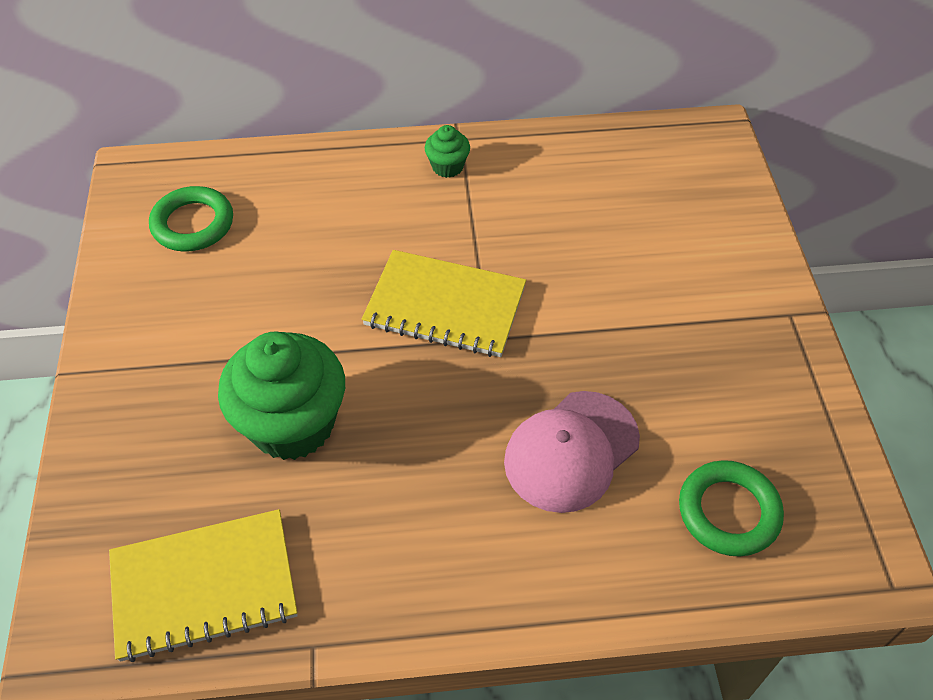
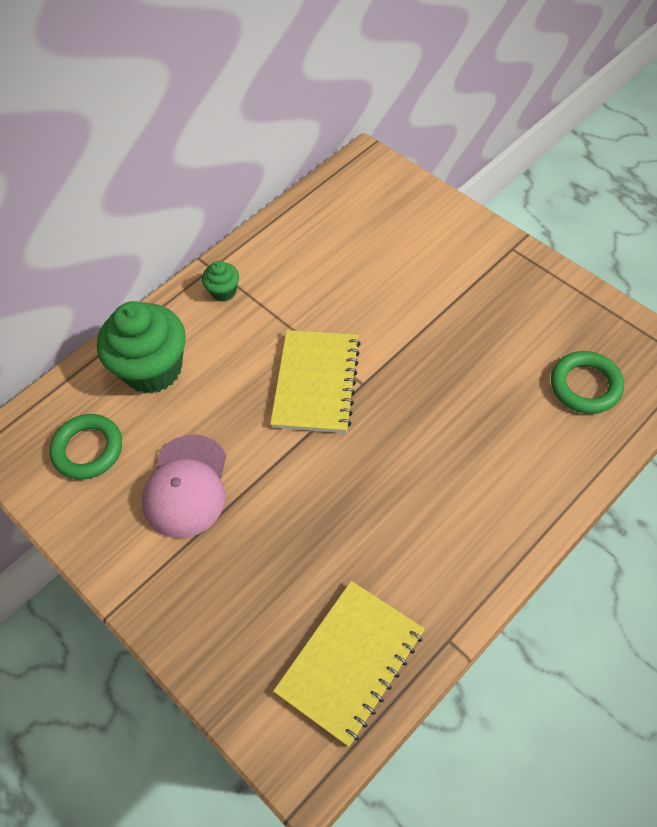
camera: 35 degrees left, 5 degrees up
green cupcake [218,332,345,460] -> green cupcake moved to [97,301,185,393]
yellow notebook [362,250,526,357] -> yellow notebook turned 60 degrees counterclockwise [270,330,361,433]
pink cap [504,391,640,513] -> pink cap moved to [142,434,226,538]

